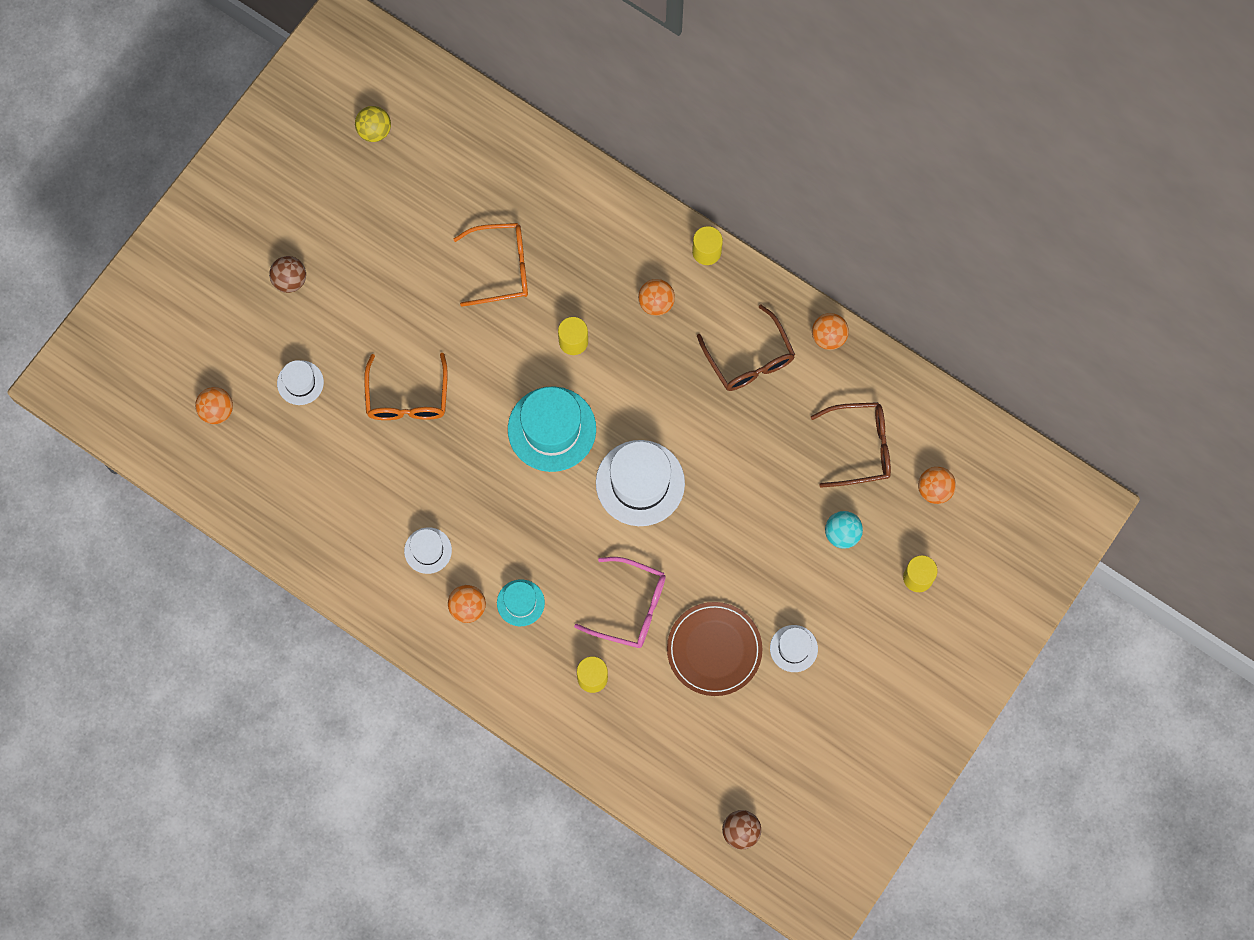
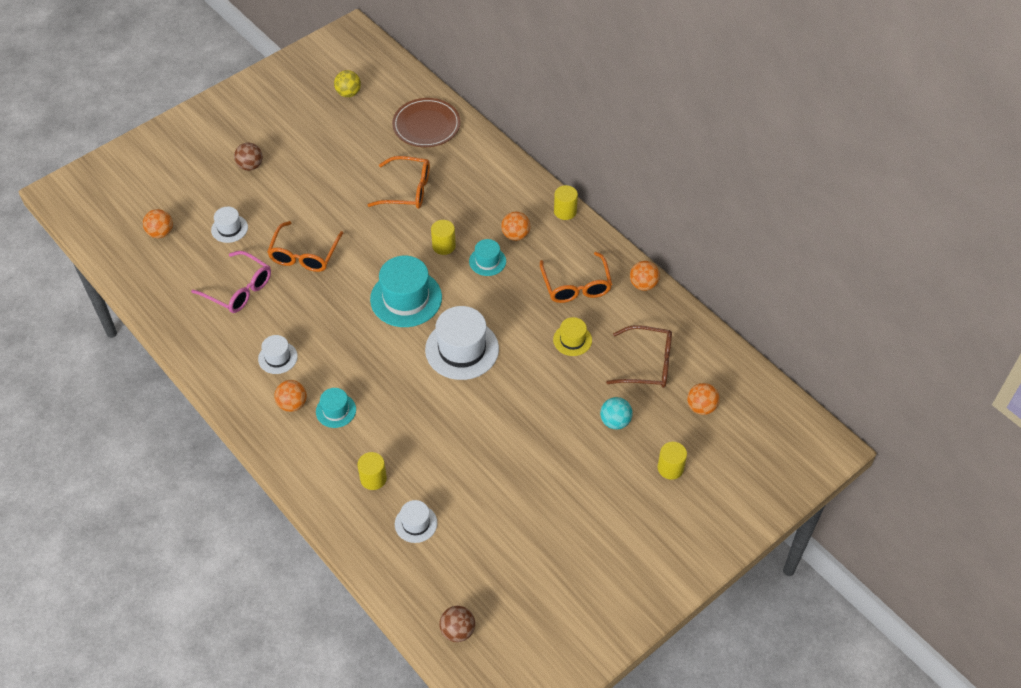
camera: 15 degrees right, 20 degrees down
pink glasses [574,557,666,648] -> pink glasses moved to [191,251,271,313]
brown plate [667,602,762,696] -> brown plate moved to [392,98,461,147]
brown glasses [697,305,795,391] -> orange glasses [540,252,612,303]
white hat [770,625,818,672] -> white hat moved to [395,500,437,543]
none -> turquoise hat [469,239,506,276]
none -> yellow hat [553,317,592,356]

